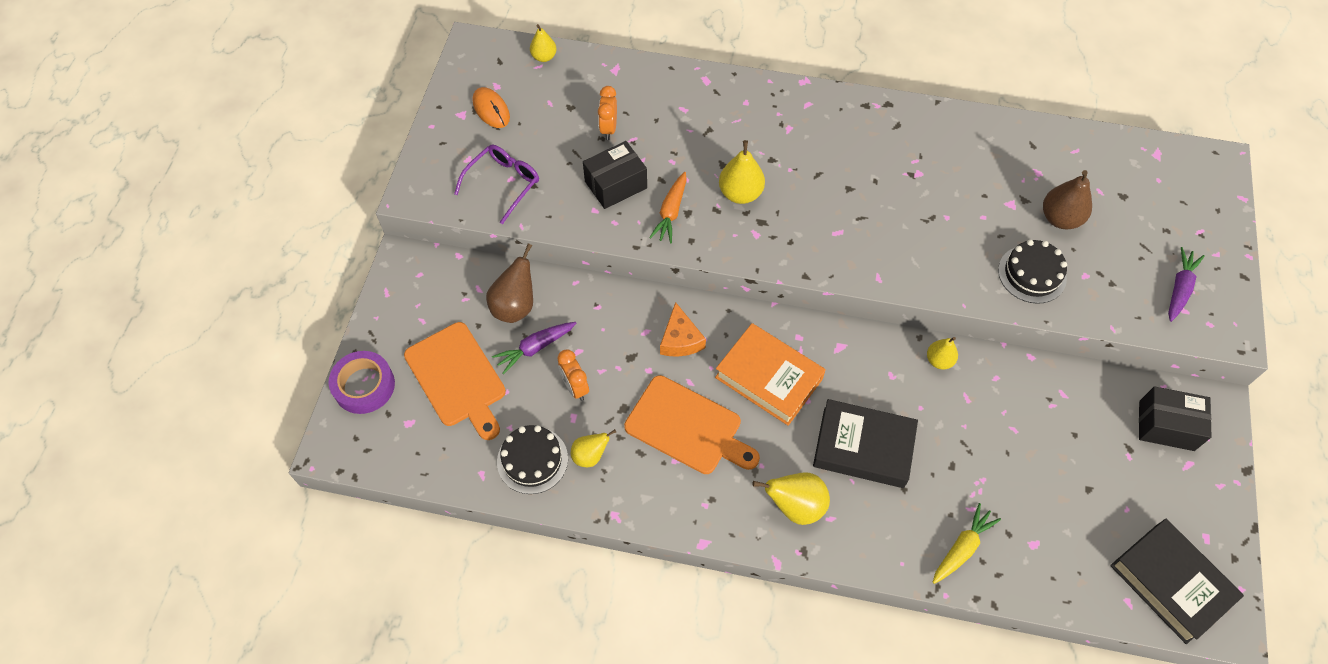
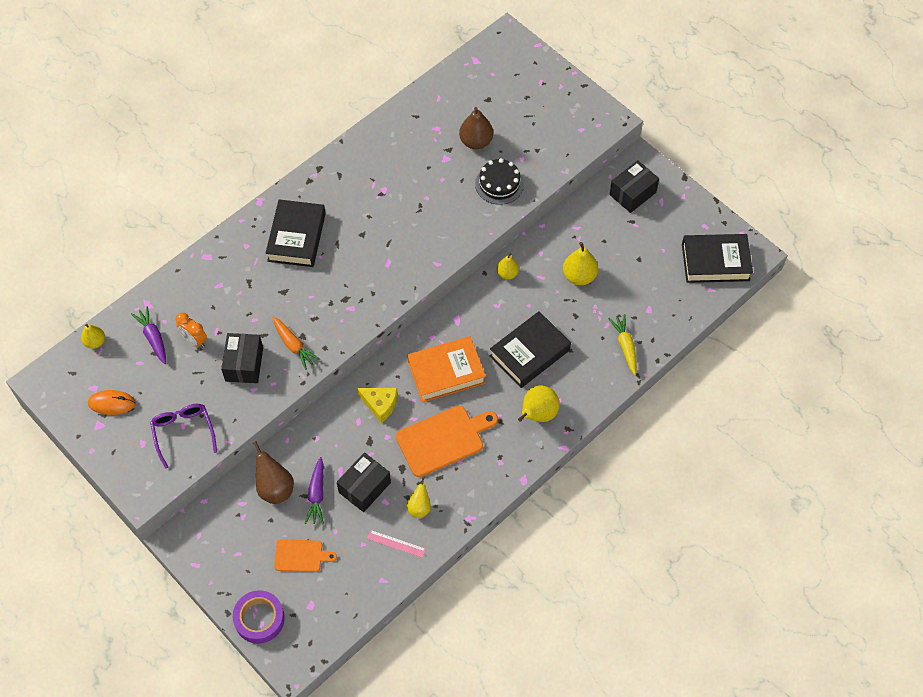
camera: 55 degrees left, 0 degrees up
orange cutting board [404,322,506,440] -> orange cutting board [274,539,337,572], size x0.58
black cake [497,425,568,494] -> pink ruler [367,530,426,558]
orange clock [557,349,589,401] -> black box [337,452,391,512]
orange cheese [660,302,706,356] -> yellow cheese [357,388,398,423]
yellow pear [719,140,765,204] -> yellow pear moved to [563,242,598,285]
purple carrot [1168,247,1205,322] -> purple carrot moved to [131,306,166,364]
none -> black book [266,199,326,267]

